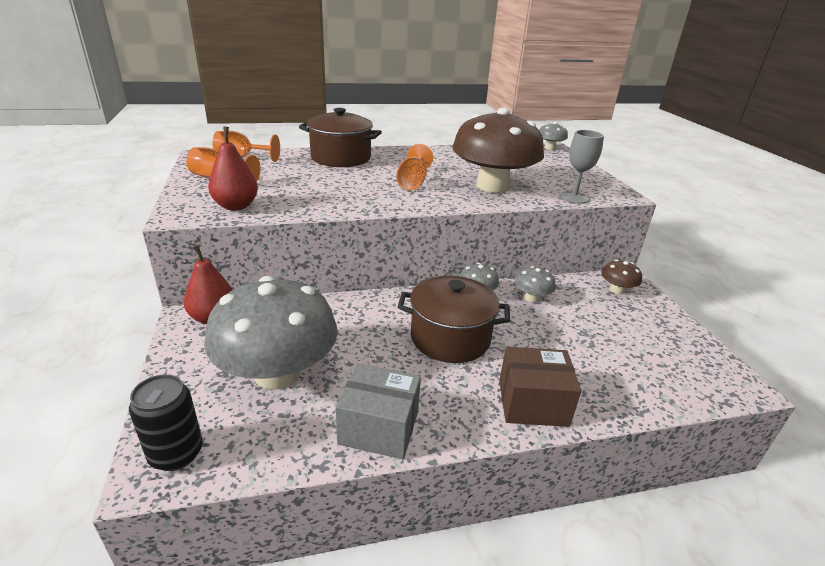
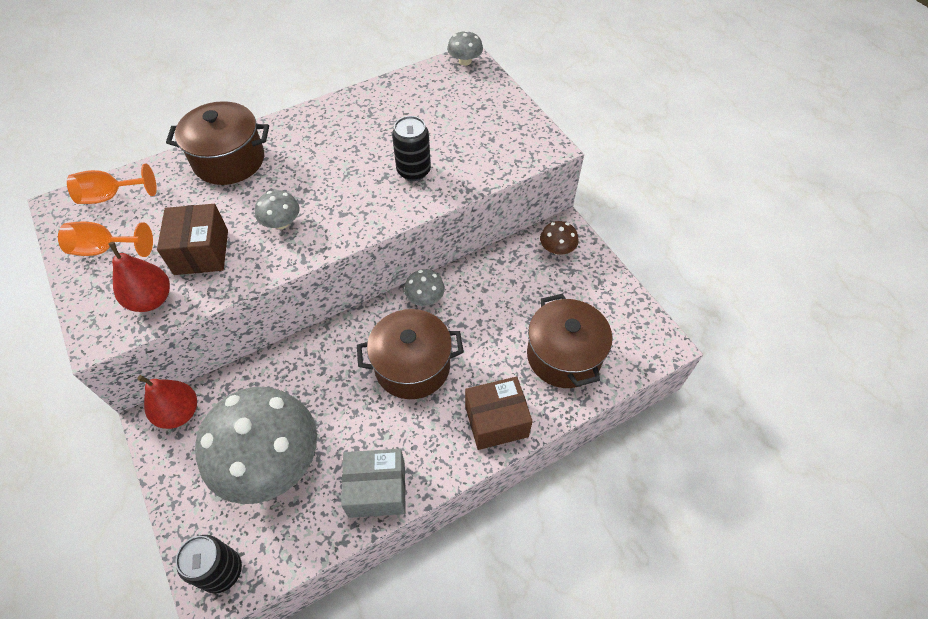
camera: 15 degrees left, 25 degrees up
orange goblet [396,144,433,190] -> none
brown mushroom [452,108,544,193] -> black can [392,116,431,181]
grey mushroom [515,266,556,302] -> grey mushroom moved to [255,190,300,229]
grey goblet [560,130,604,204] -> none
none -> brown box [157,204,228,275]
none -> brown pot [527,294,613,388]

